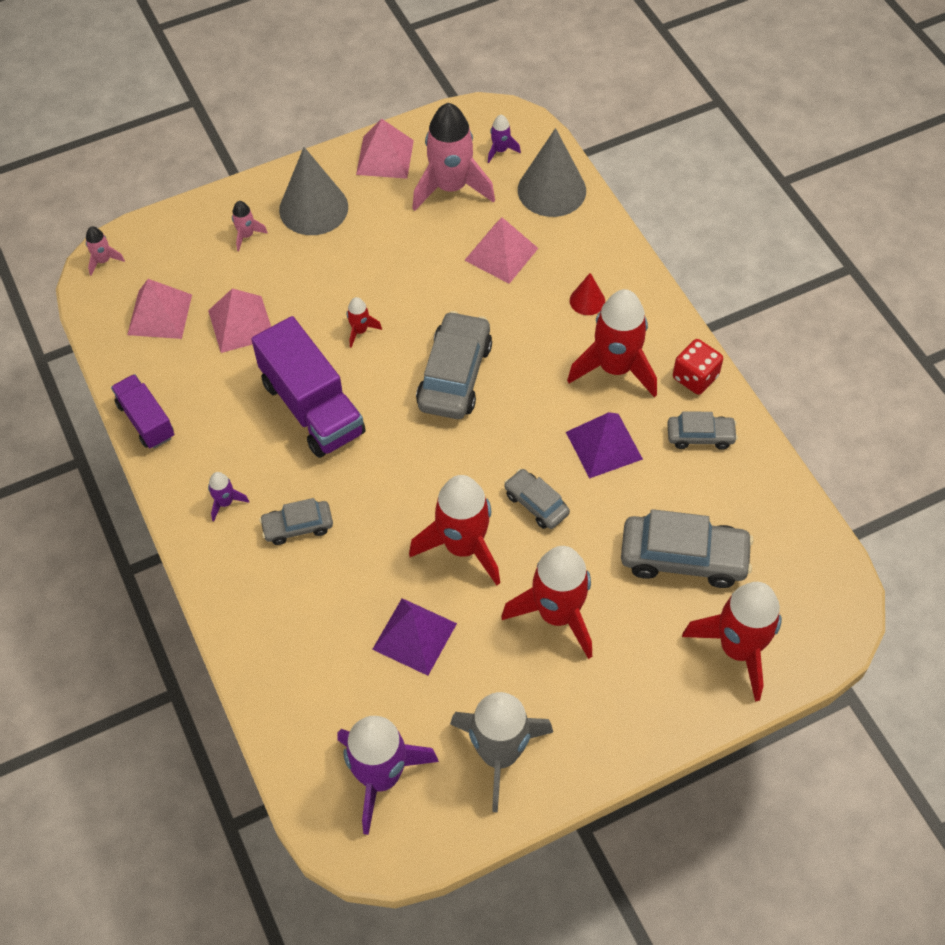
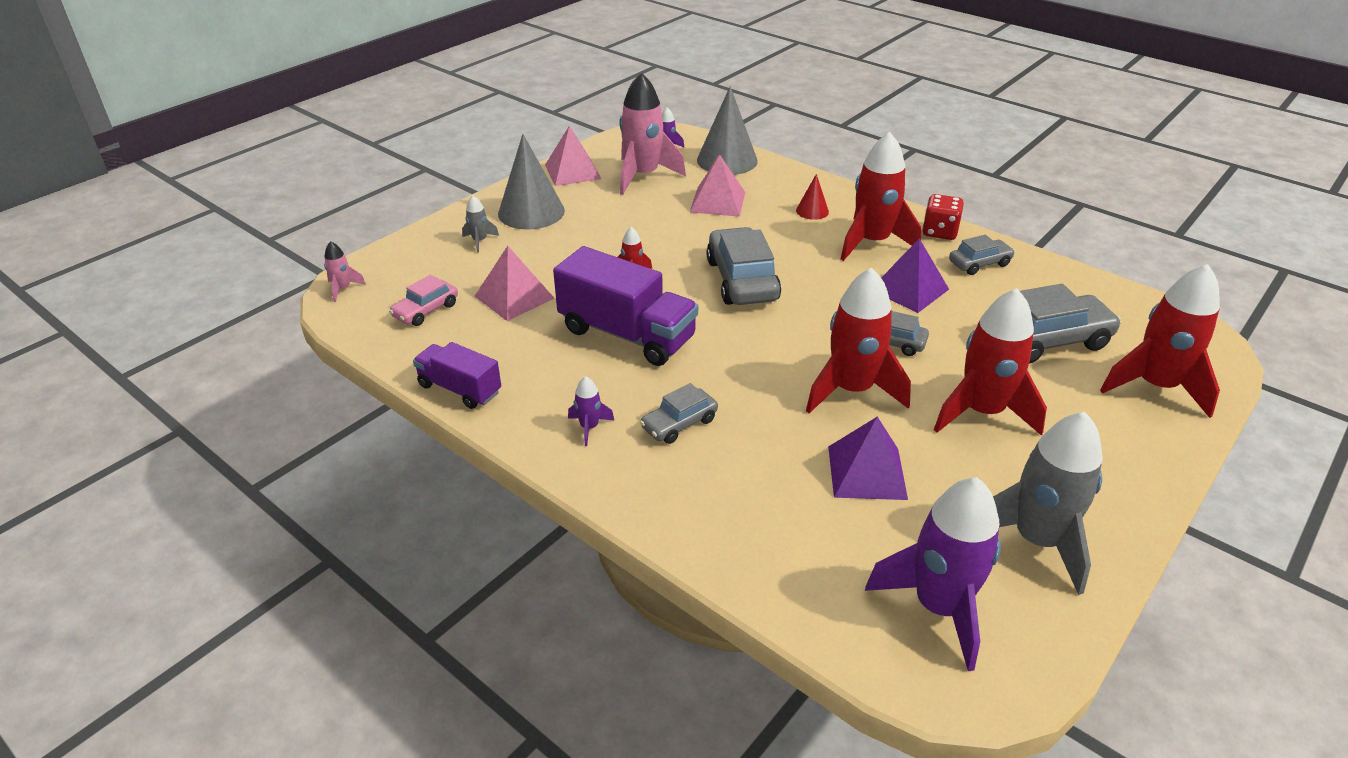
camera: 25 degrees left, 20 degrees down
pink pyramid [127,279,192,339] -> pink car [389,275,458,326]
pink rocket [232,201,268,251] -> grey rocket [462,195,499,253]

